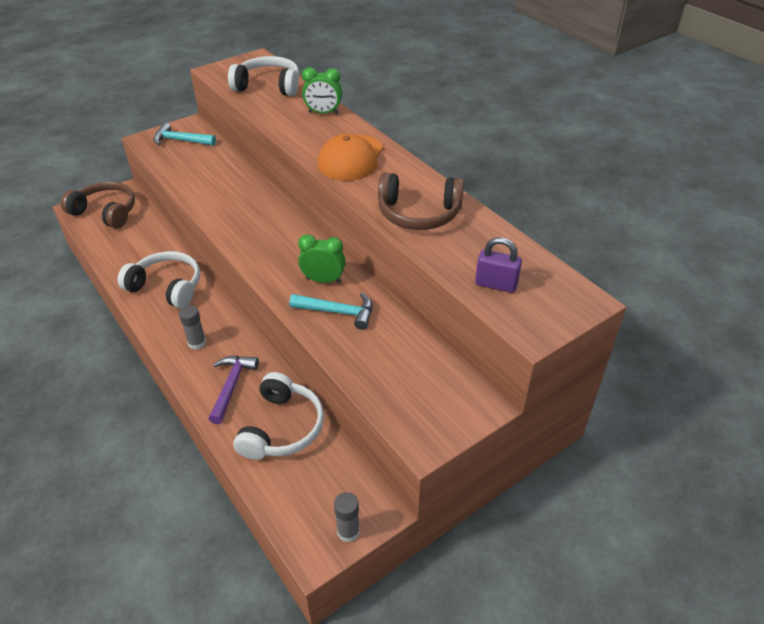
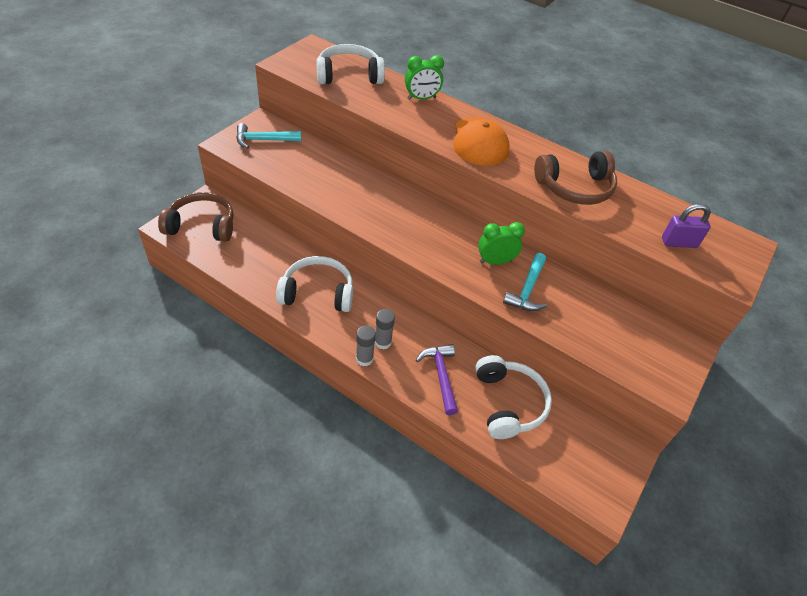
camera: 25 degrees left, 5 degrees up
turquoise hammer [289,293,373,330] -> turquoise hammer turned 120 degrees clockwise [503,253,547,311]
grey glue stick [334,492,360,542] -> grey glue stick moved to [356,325,376,366]

